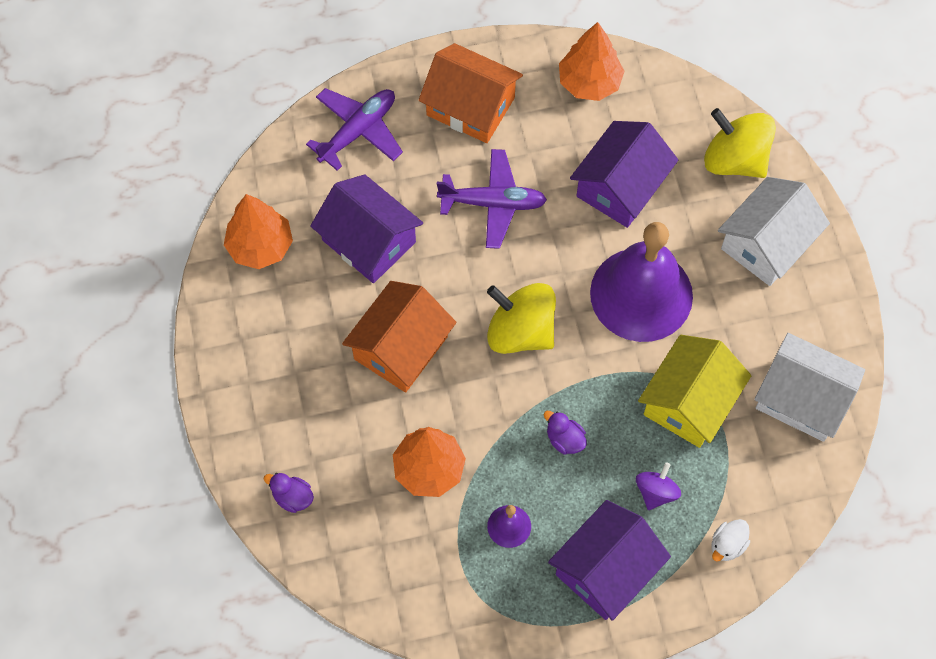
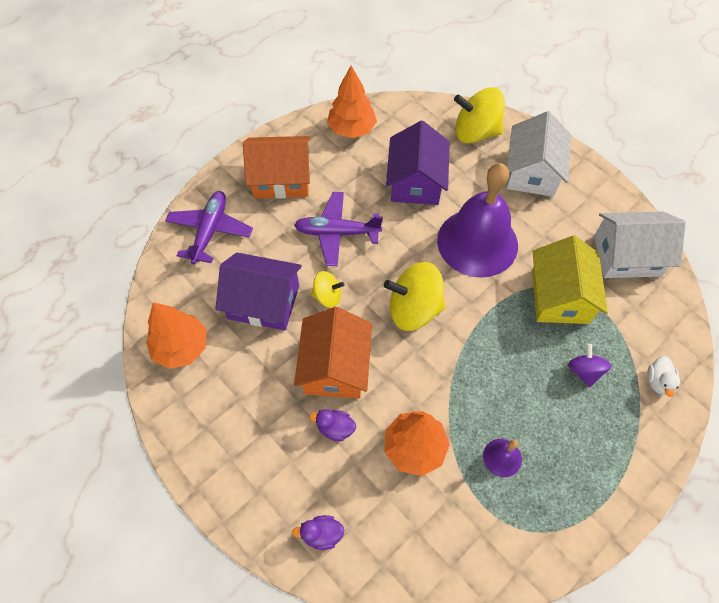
camera: 30 degrees left, 5 degrees down
purple plane [437,149,547,249] -> purple plane turned 150 degrees counterclockwise [294,192,383,266]
purple duck [544,411,587,454] -> purple duck moved to [309,409,356,441]
purple house [548,500,671,621] -> none
none -> yellow spinning top [311,271,344,308]

